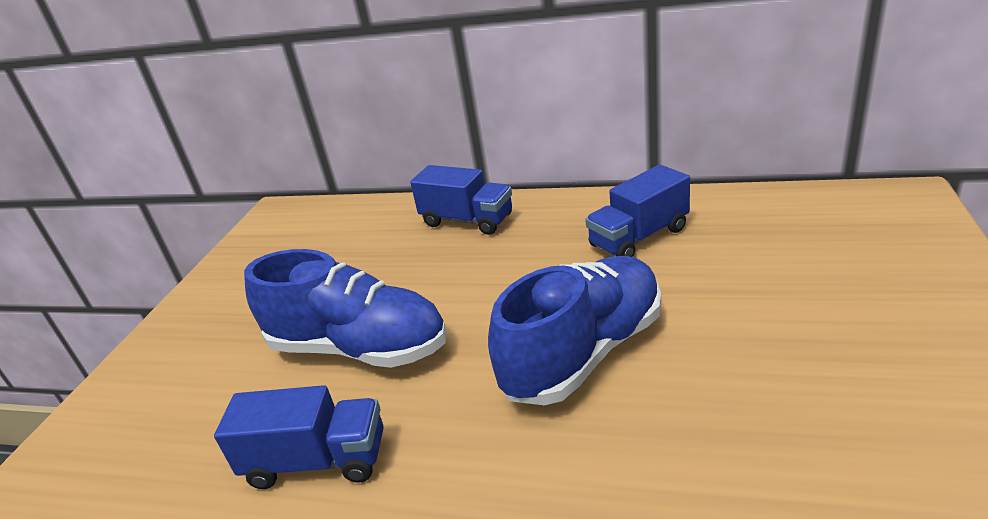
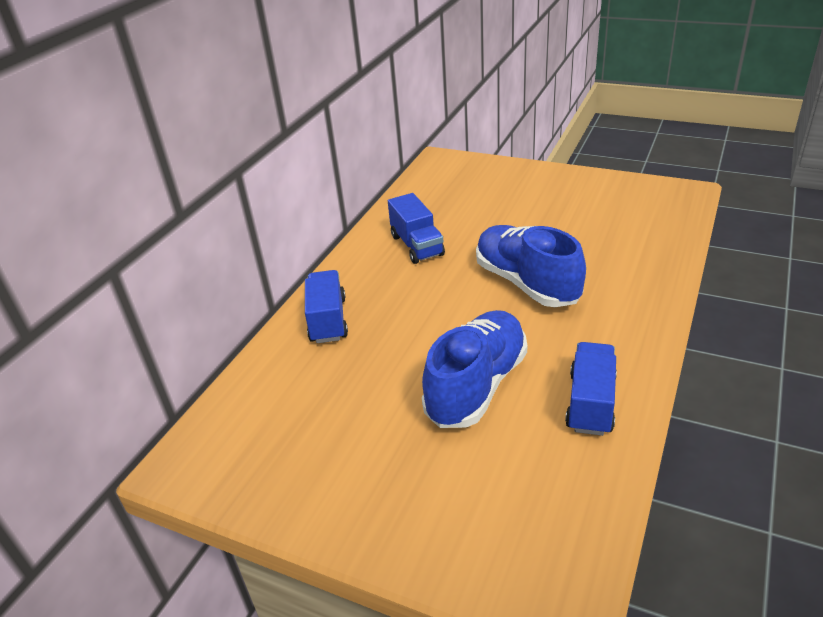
camera: 80 degrees left, 5 degrees up
blue truck [410,165,512,235] -> blue truck turned 45 degrees counterclockwise [305,270,348,343]

